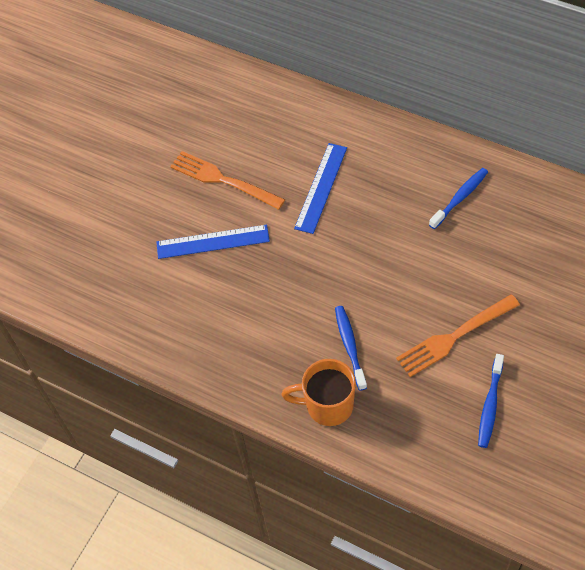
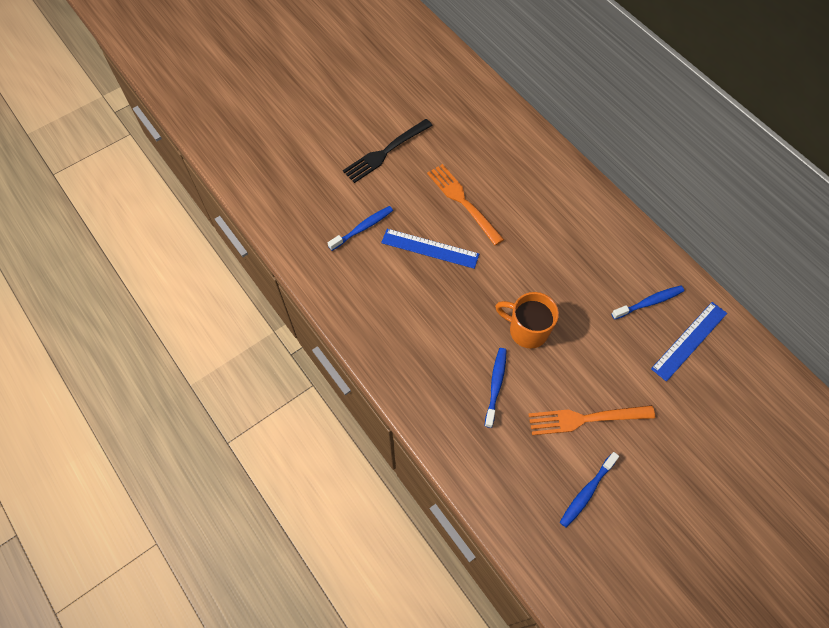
camera: 20 degrees right, 5 degrees up
orange mug [281,359,356,426] -> orange mug moved to [495,292,559,349]
blue ruler [294,143,347,234] -> blue ruler moved to [651,302,727,382]
none -> blue toothbrush [328,206,393,251]
none -> black fork [343,119,433,183]

